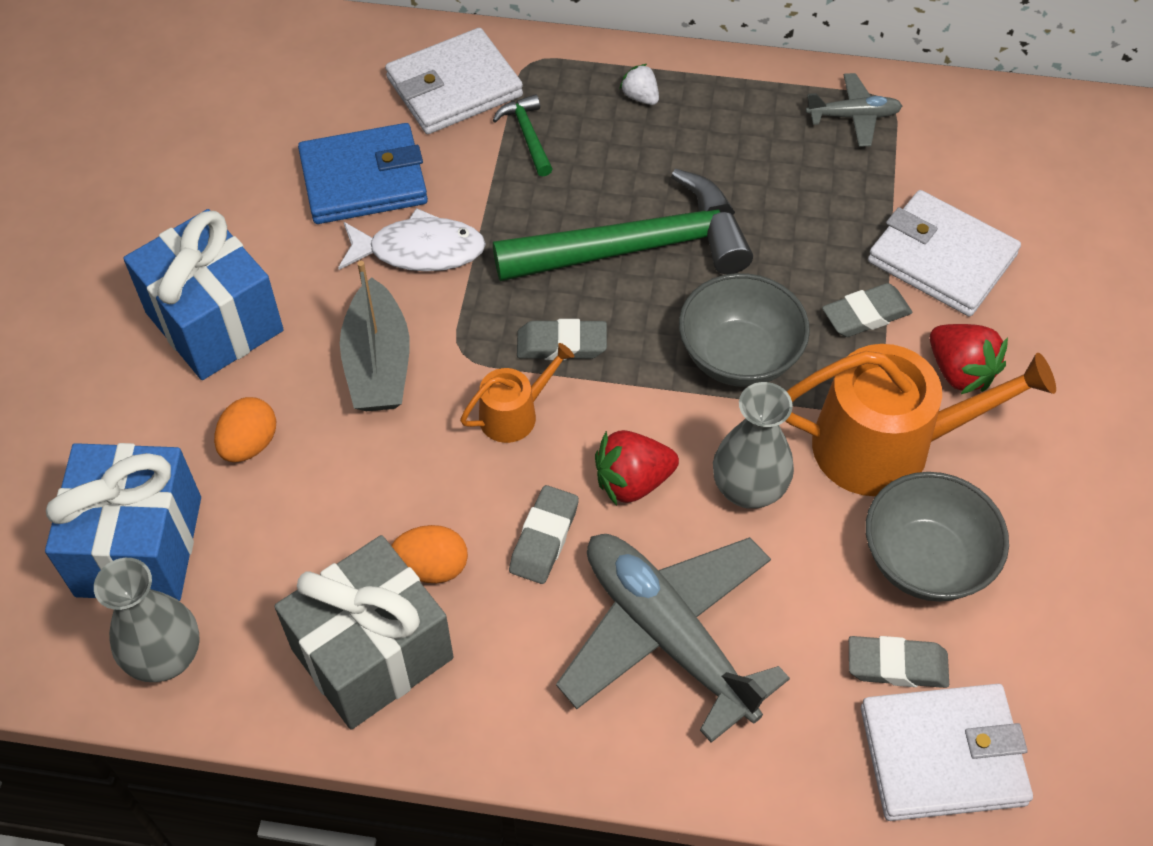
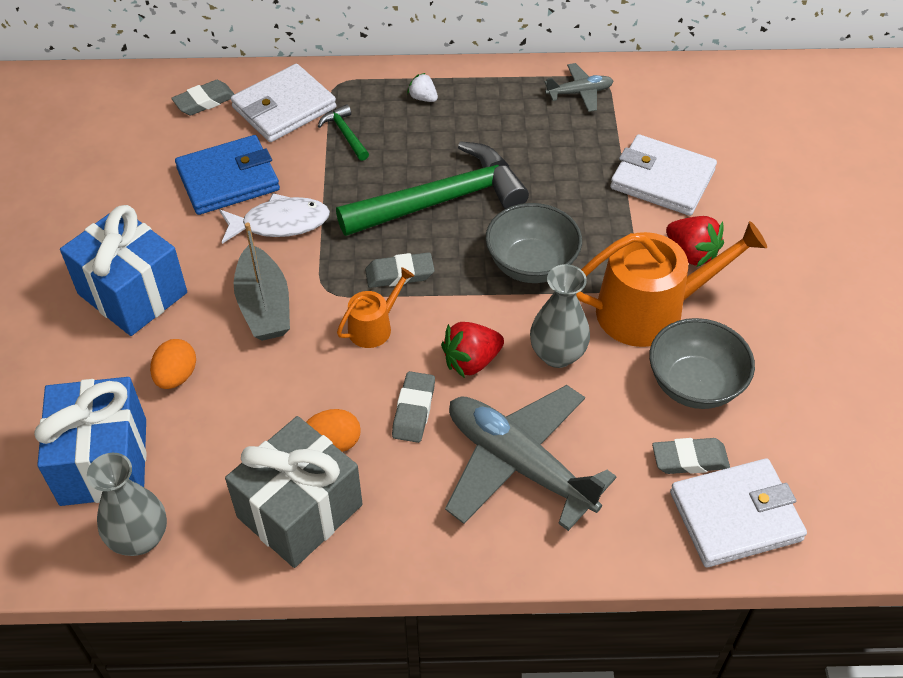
camera: 10 degrees left, 5 degrees down
grey eraser [822,283,912,337] -> grey eraser moved to [171,80,234,115]

